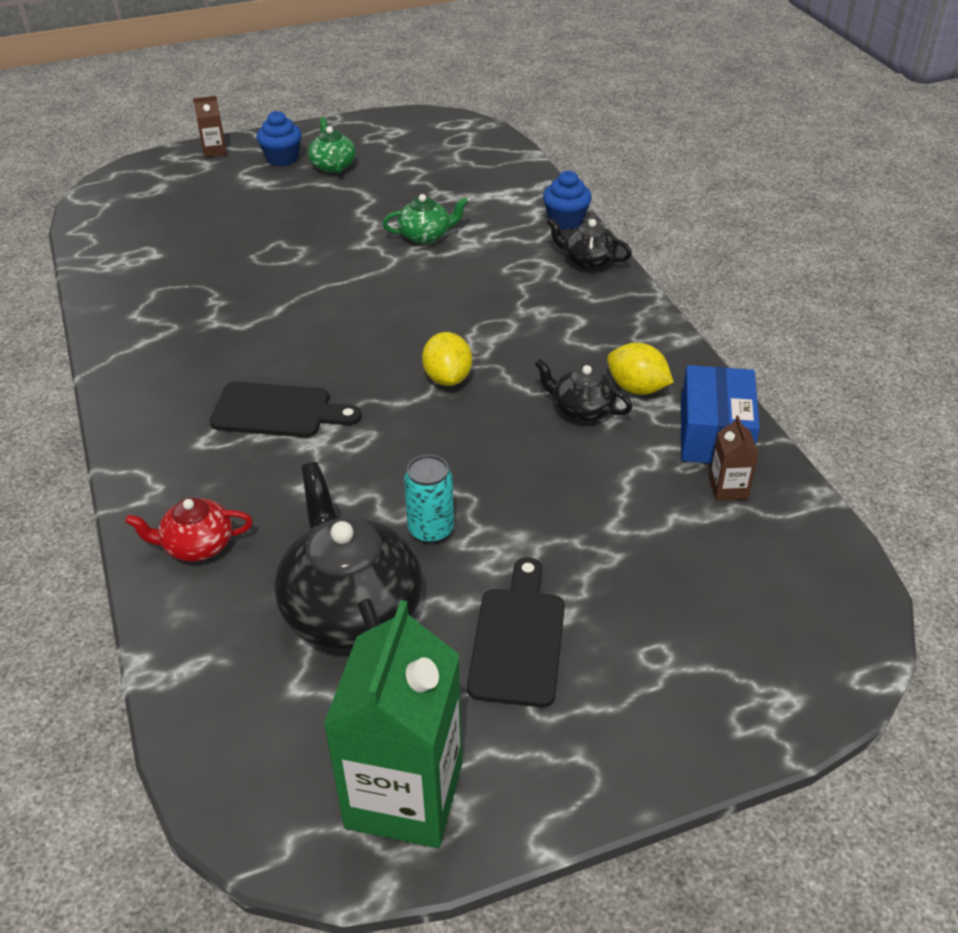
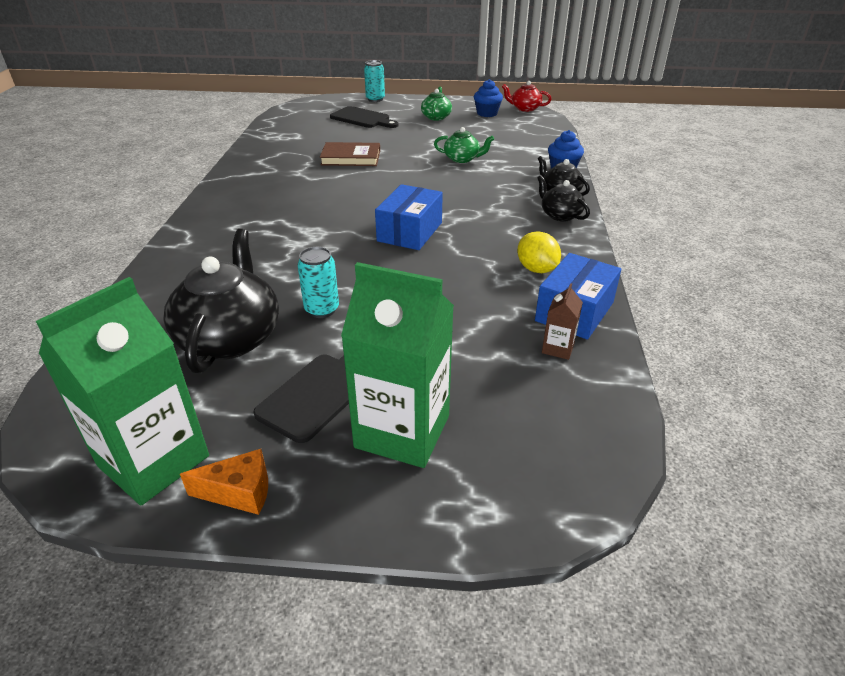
camera: 25 degrees right, 5 degrees down
red teapot [125,498,253,562] -> red teapot moved to [502,81,552,112]
brown carton [193,96,227,157] -> turquoise can [364,60,385,102]
black cutting board [210,382,362,437] -> black cutting board moved to [330,106,398,128]
blue cupcake [256,111,302,166] -> blue cupcake moved to [474,79,503,117]
yellow lemon [422,332,472,386] -> blue box [375,184,443,250]
black teapot [535,359,633,422] -> black teapot moved to [537,175,590,222]
none -> orange cheese [180,449,268,515]
none -> brown book [320,142,380,166]
none -> green carton [341,262,454,468]

